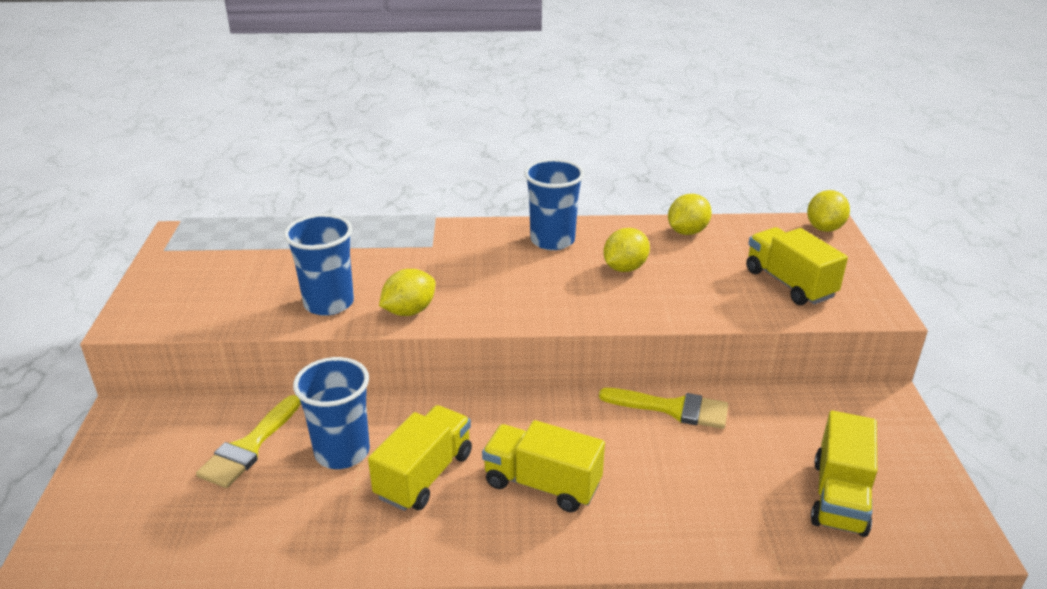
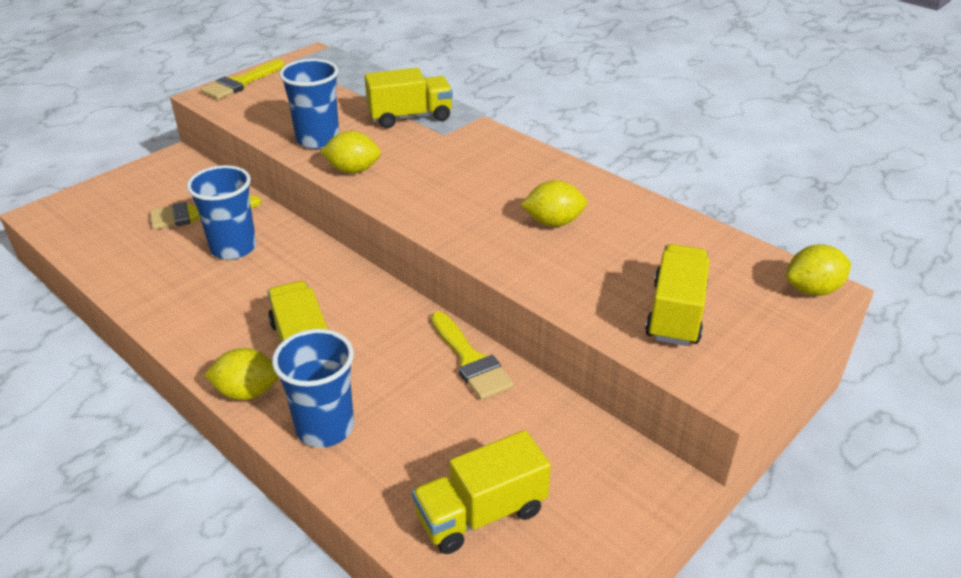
camera: 45 degrees right, 5 degrees up
yellow truck [368,405,472,511] -> yellow truck moved to [364,68,453,128]
blue cup [524,159,584,250] -> blue cup moved to [272,329,354,447]
yellow lemon [668,194,712,235] -> yellow lemon moved to [204,348,279,400]
none -> yellow brush [200,59,284,100]

